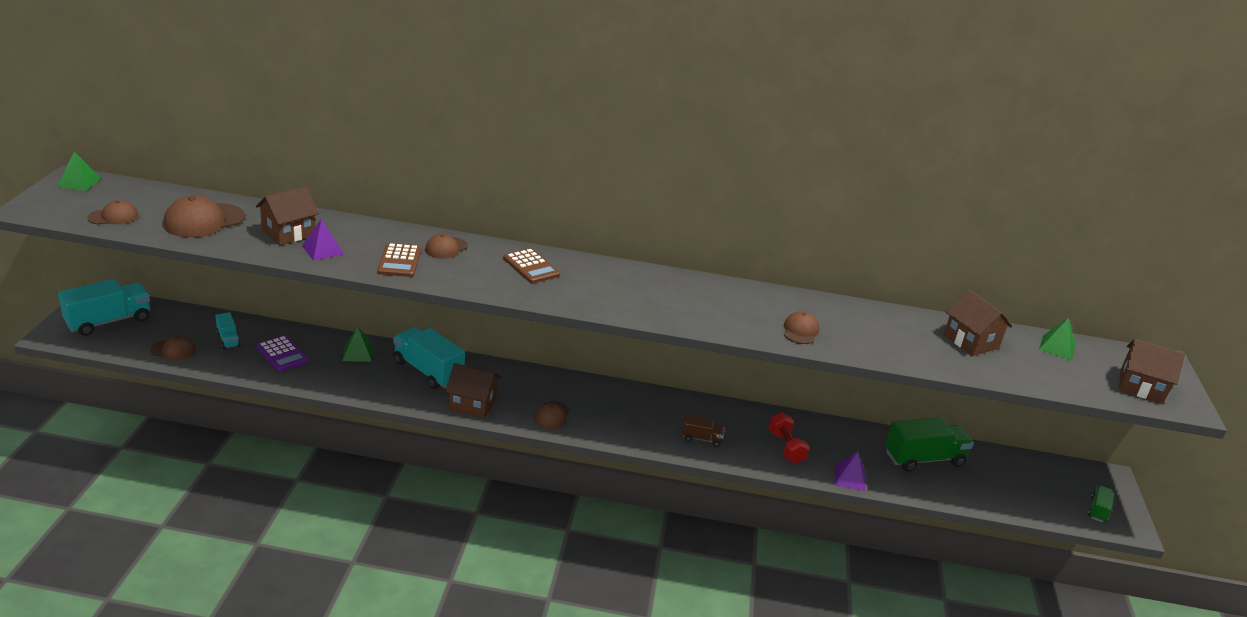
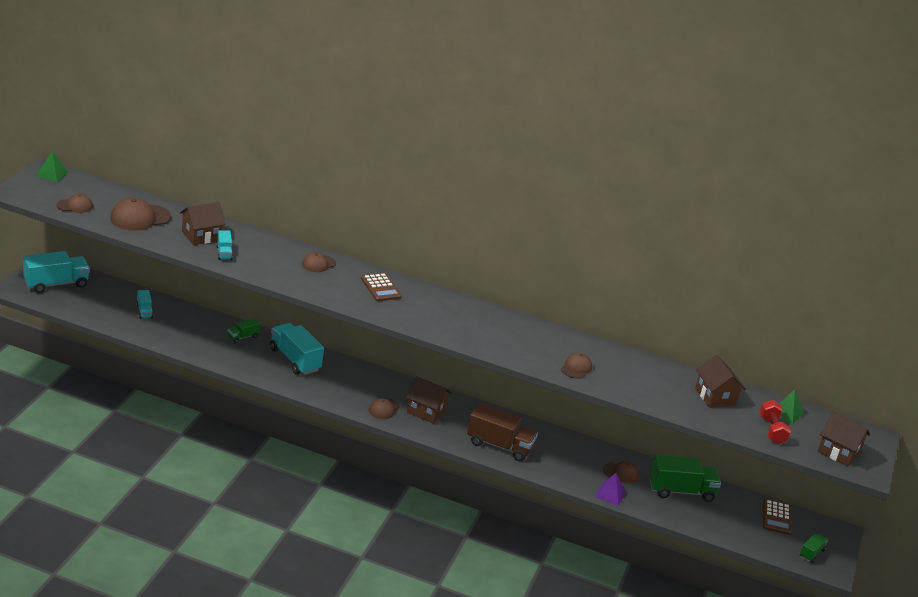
camera: 10 degrees right, 0 degrees up
brown cap [150,336,196,360] -> brown cap moved to [603,461,639,483]
purple calculator [256,335,309,372] -> none
purple pyramid [302,218,344,261] -> turquoise truck [216,230,233,260]
green pyramid [342,326,374,362] -> green truck [227,318,261,343]
brown calculator [377,243,421,277] -> brown calculator moved to [763,499,792,535]
brown house [445,363,501,419] -> brown house moved to [406,376,452,424]
brown truck [682,415,725,447] -> brown truck [467,403,538,461], size x1.98
red dumbbell [768,412,810,463] -> red dumbbell moved to [759,400,791,444]

